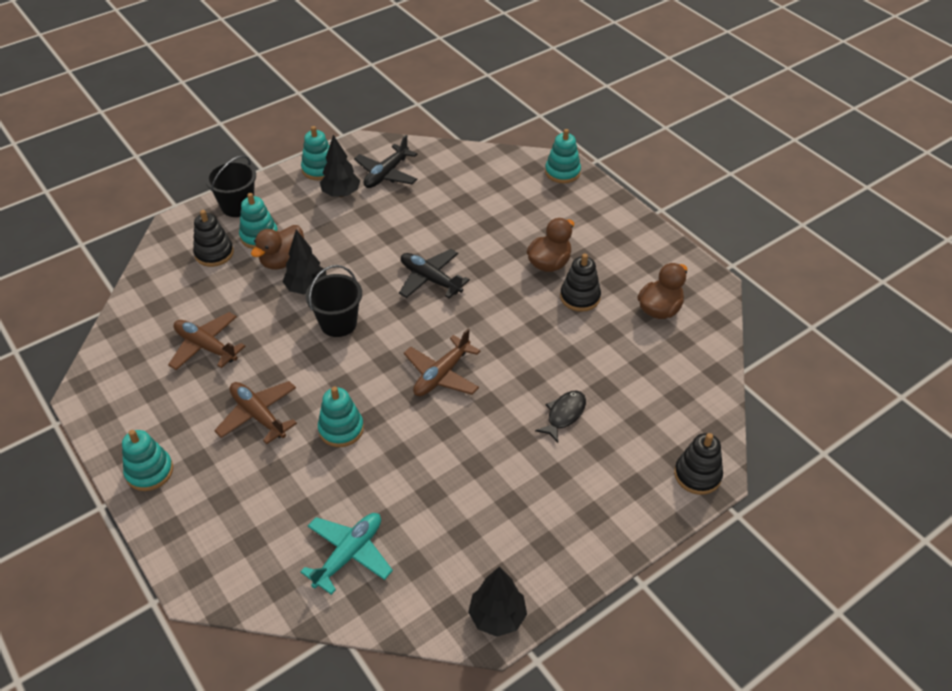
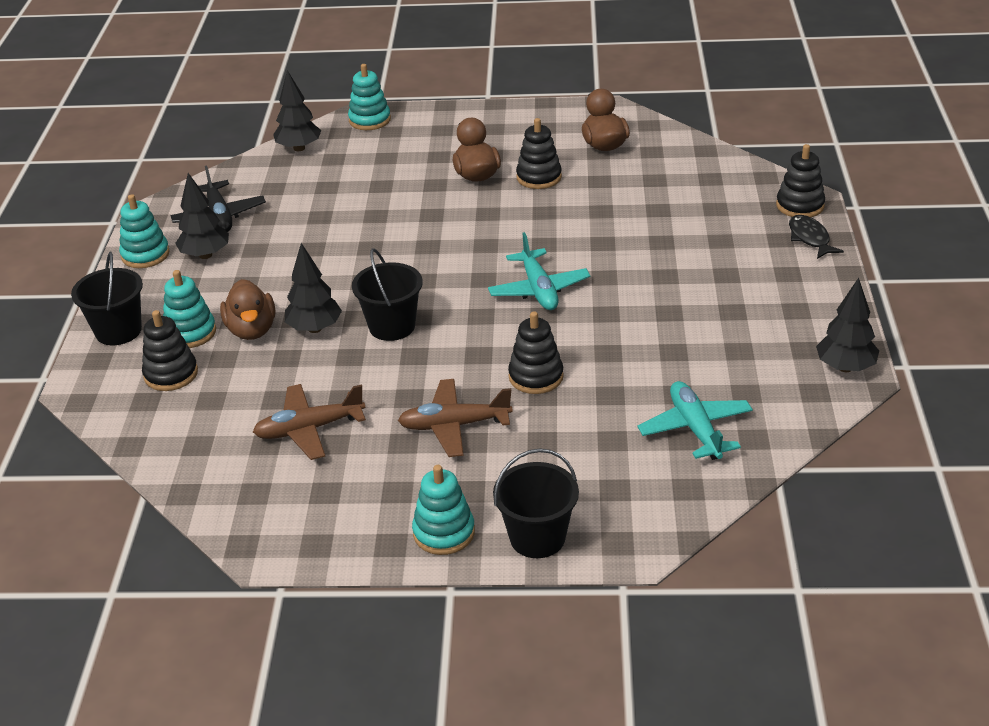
camera: 50 degrees left, 10 degrees down
turquoise stacking toy [318,386,364,447] -> black stacking toy [508,311,564,394]
black plane [399,249,470,298] -> none
brown plane [404,328,480,396] -> turquoise plane [488,232,590,310]
black fish [535,391,586,443] -> black fish moved to [789,215,844,259]
none -> black tree [273,70,321,151]
none -> black bucket [493,448,579,558]

